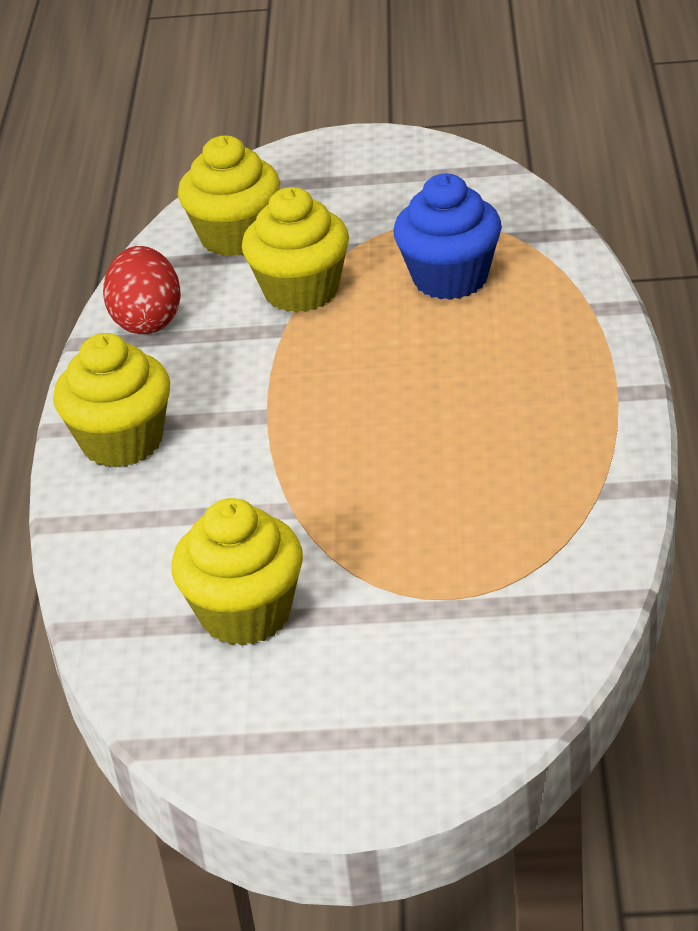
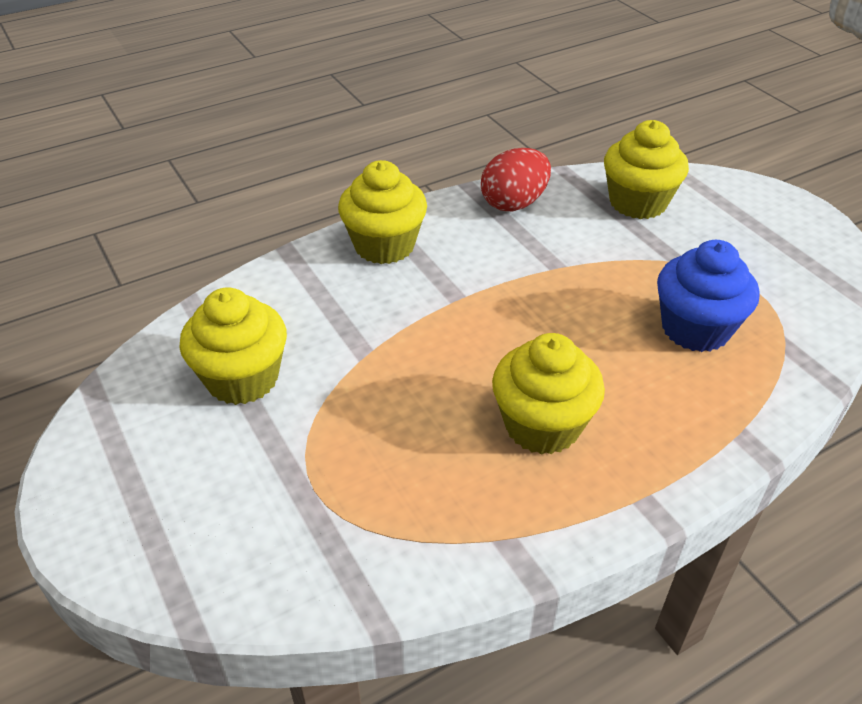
camera: 55 degrees right, 5 degrees up
yellow cupcake [242,187,349,313] -> yellow cupcake moved to [492,333,605,455]

